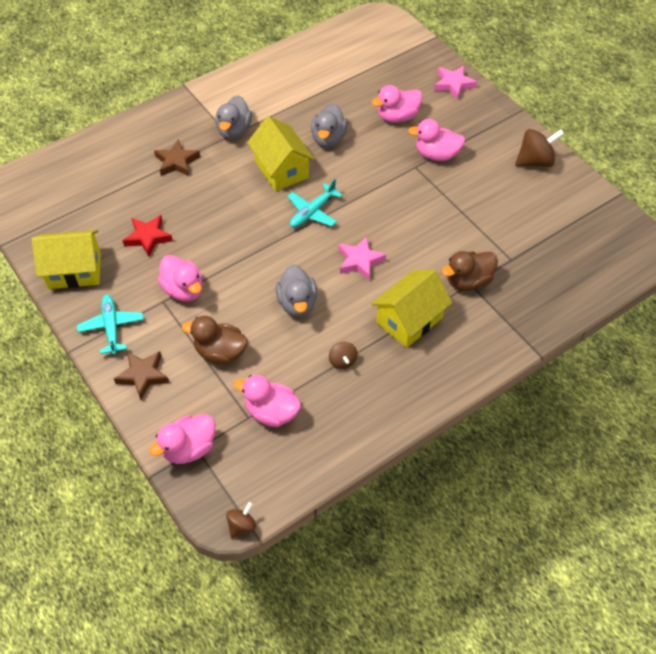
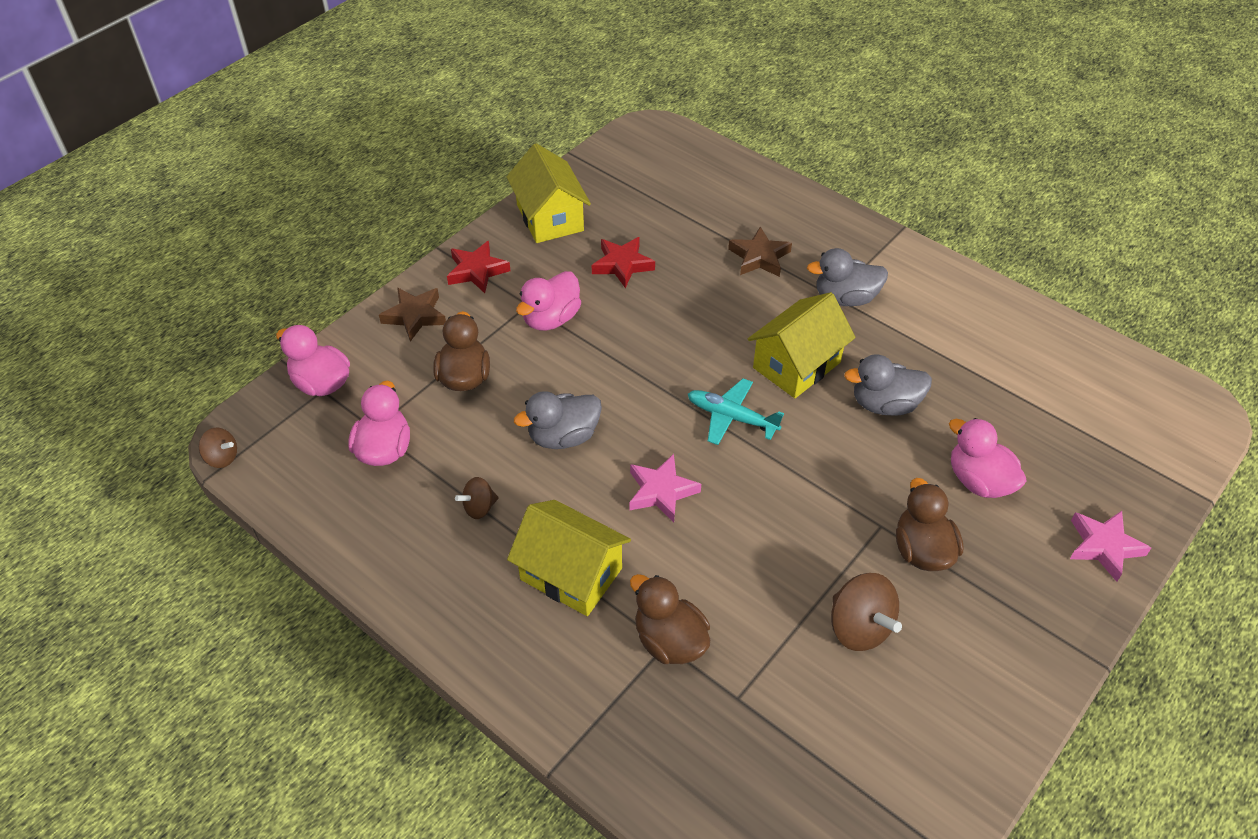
camera: 75 degrees right, 5 degrees down
turquoise plane [77,295,144,355] -> red star [447,241,510,293]
pink duck [408,119,465,161] -> brown duck [896,478,963,571]
brown spinning top [515,129,564,167] -> brown spinning top moved to [831,573,902,651]

